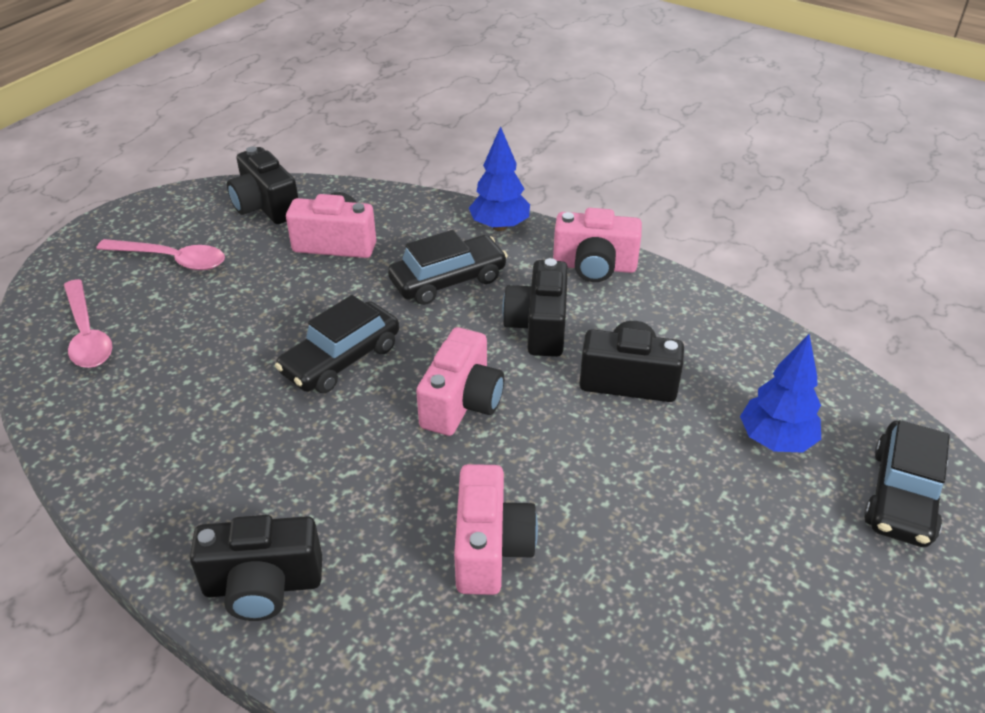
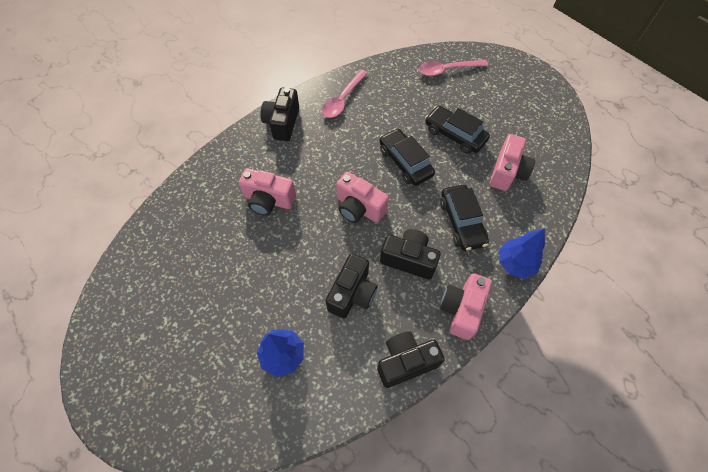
camera: 105 degrees right, 20 degrees up
pink spoon [96,239,225,270] -> pink spoon moved to [322,70,368,118]
black camera [227,147,298,224] -> black camera moved to [377,331,445,388]
black car [864,420,950,547] -> black car moved to [425,106,490,154]

